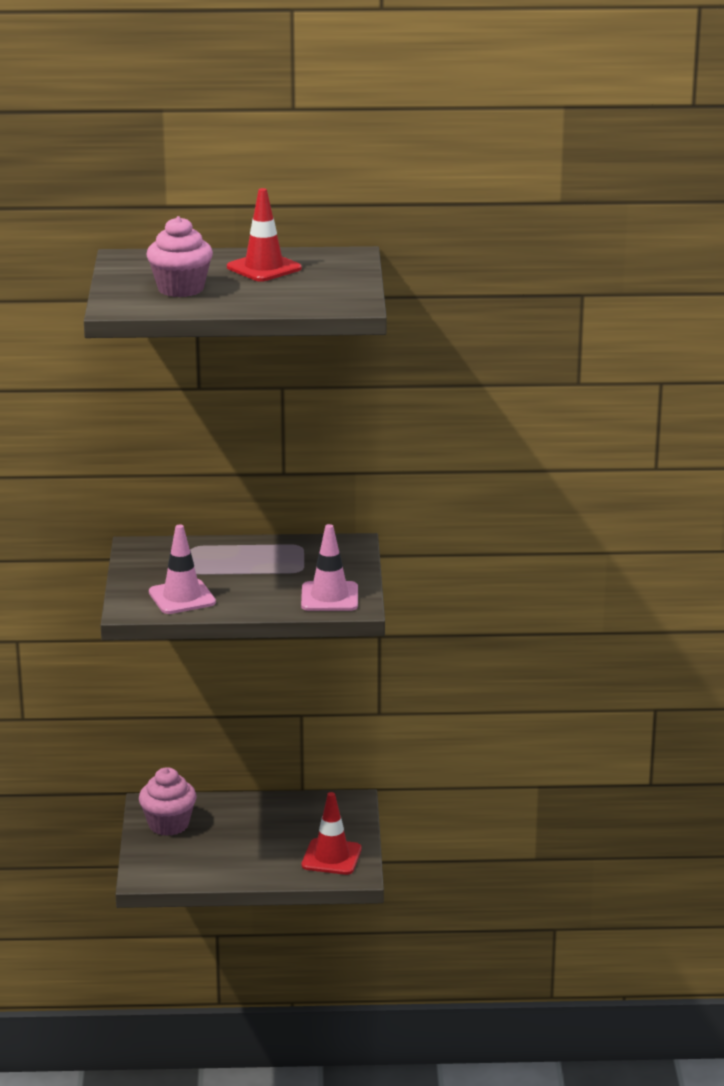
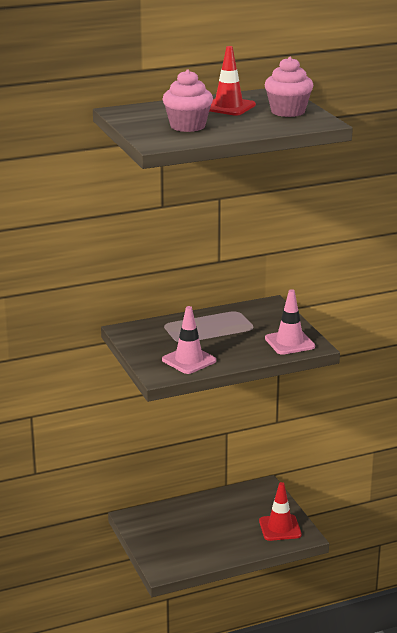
camera: 20 degrees left, 0 degrees up
pink cupcake [139,767,197,836] -> pink cupcake moved to [265,57,313,117]

